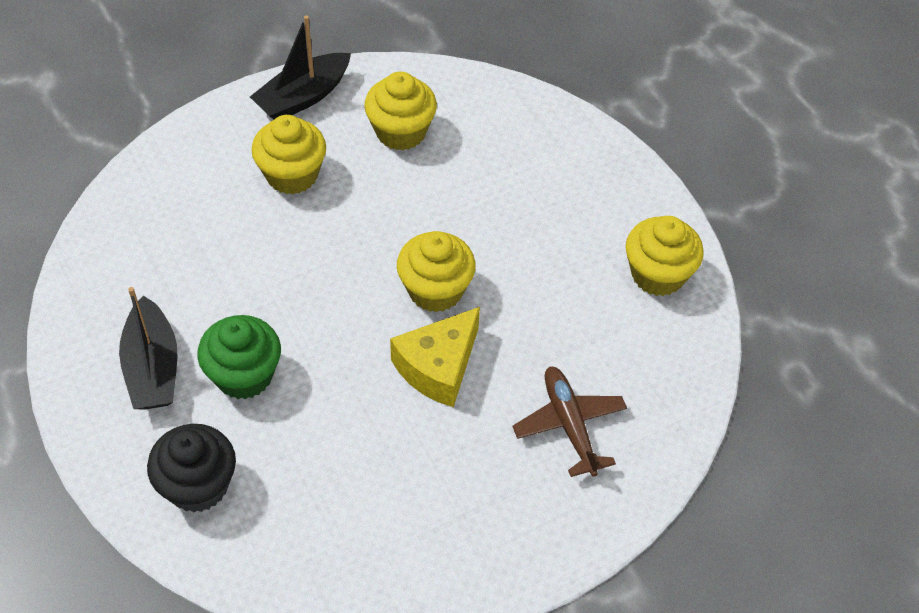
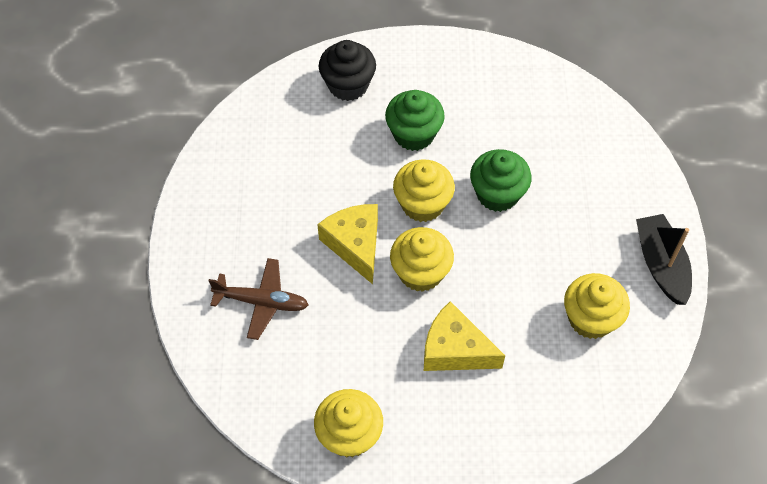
camera: 120 degrees right, 5 degrees up
black boat [119,287,177,410] -> none
yellow cupcake [251,115,326,194] -> yellow cupcake moved to [393,159,455,222]
none -> yellow cheese [424,301,505,371]
none -> green cupcake [470,149,531,212]

